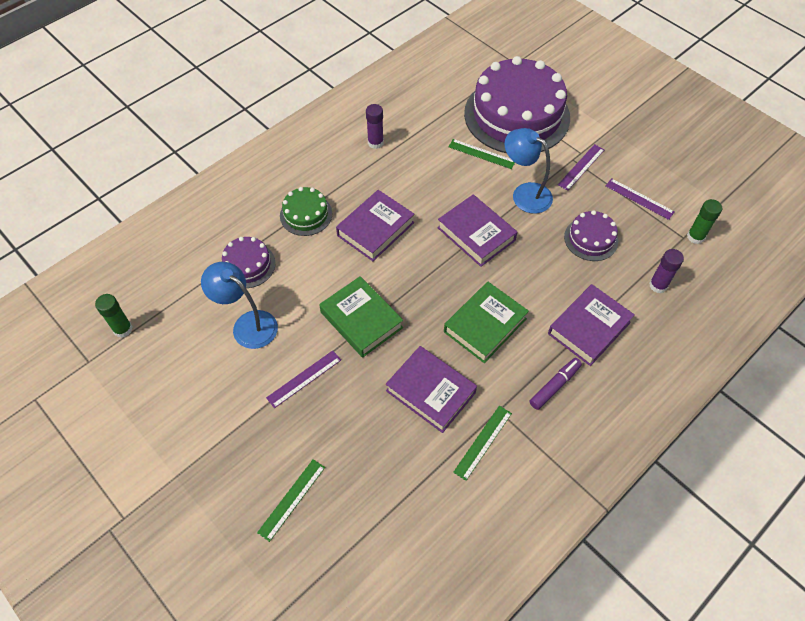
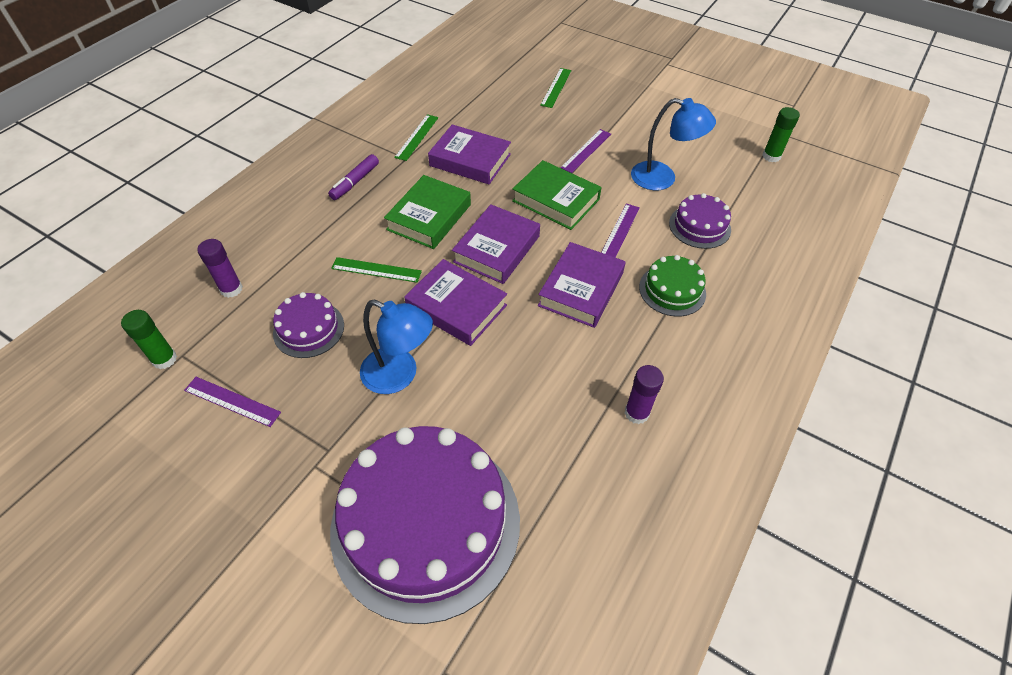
camera: 165 degrees right, 5 degrees down
green ruler [449,139,515,169] -> green ruler moved to [331,257,422,283]
purple book [548,284,635,366] -> purple book moved to [452,204,540,284]
purple ruler [558,144,604,191] -> purple ruler moved to [601,203,640,258]

